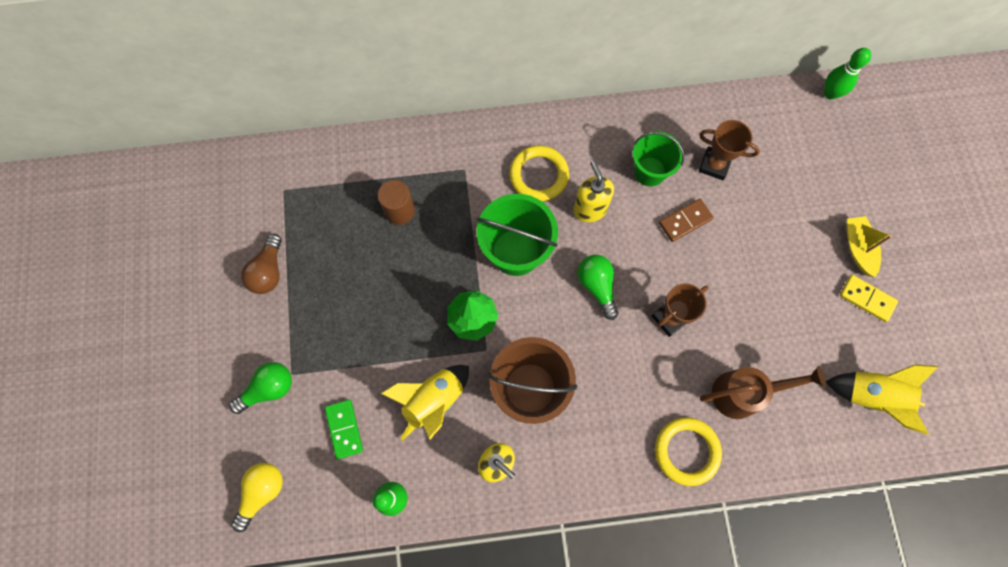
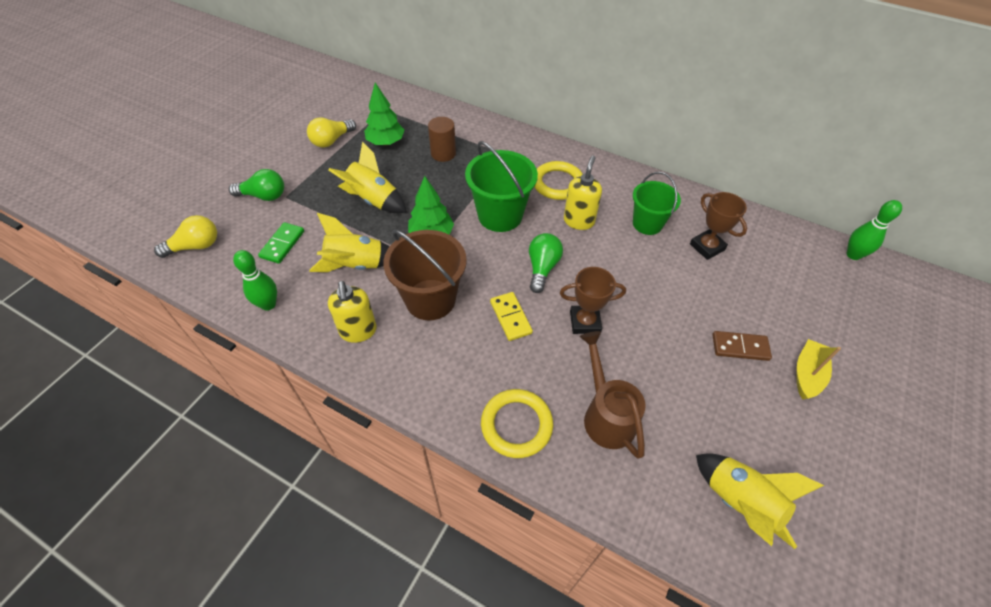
camera: 35 degrees right, 20 degrees down
brown light bulb [241,234,282,294] -> yellow light bulb [307,117,356,148]
brown domino [659,199,714,242] -> brown domino moved to [712,331,772,361]
brown watering can [700,366,826,419] -> brown watering can turned 135 degrees counterclockwise [580,331,646,459]
yellow domino [840,275,898,322] -> yellow domino moved to [490,292,533,341]
none -> yellow rocket [329,142,407,213]
none -> green tree [364,82,404,146]

